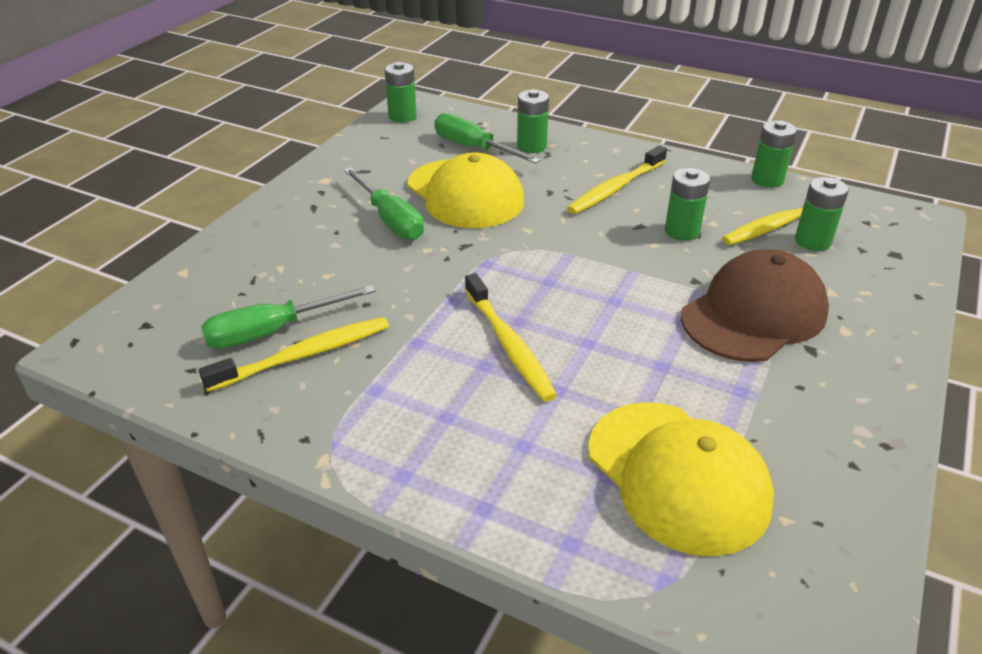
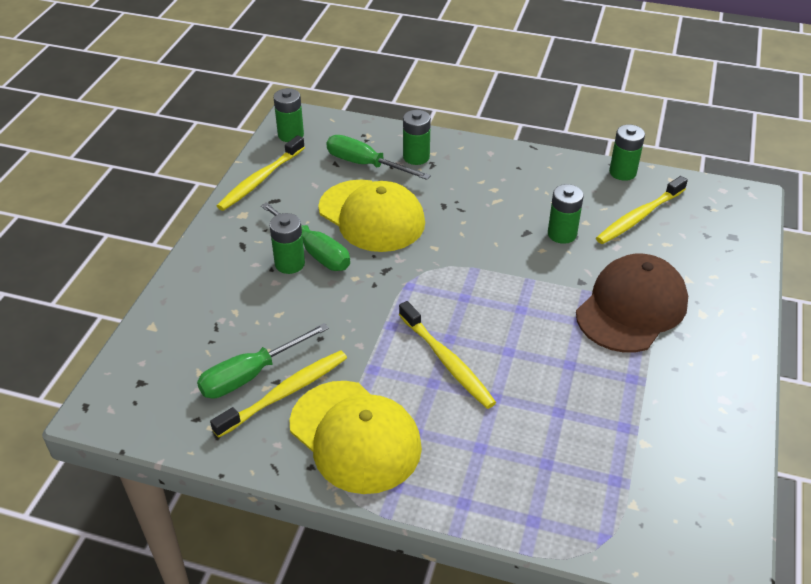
camera: 10 degrees left, 5 degrees up
yellow toothbrush [567,145,667,214] -> yellow toothbrush moved to [217,135,305,211]
yellow cap [588,402,774,557] -> yellow cap moved to [289,381,422,494]
green battery [795,177,849,251] -> green battery moved to [269,213,305,274]

